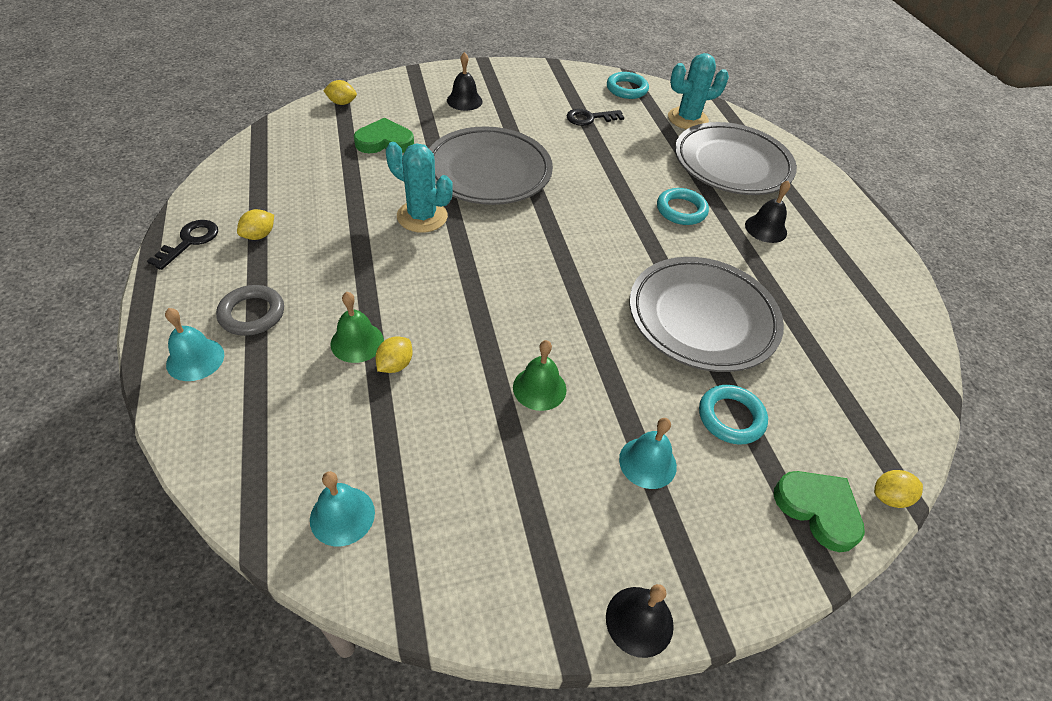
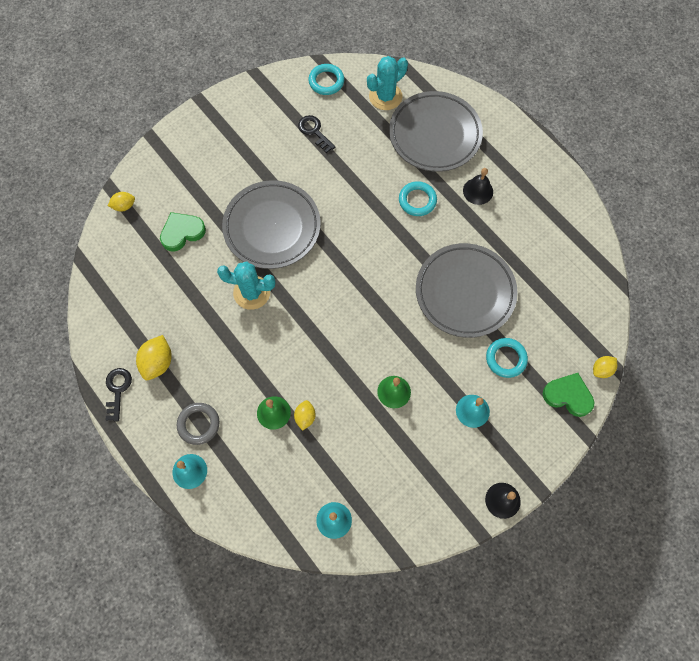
camera: 20 degrees left, 20 degrees up
yellow lemon [237,209,274,240] -> yellow lemon [136,335,172,380], size x1.60
black bell [447,52,483,111] -> none
black key [567,109,624,126] -> black key turned 90 degrees clockwise [298,115,335,153]

